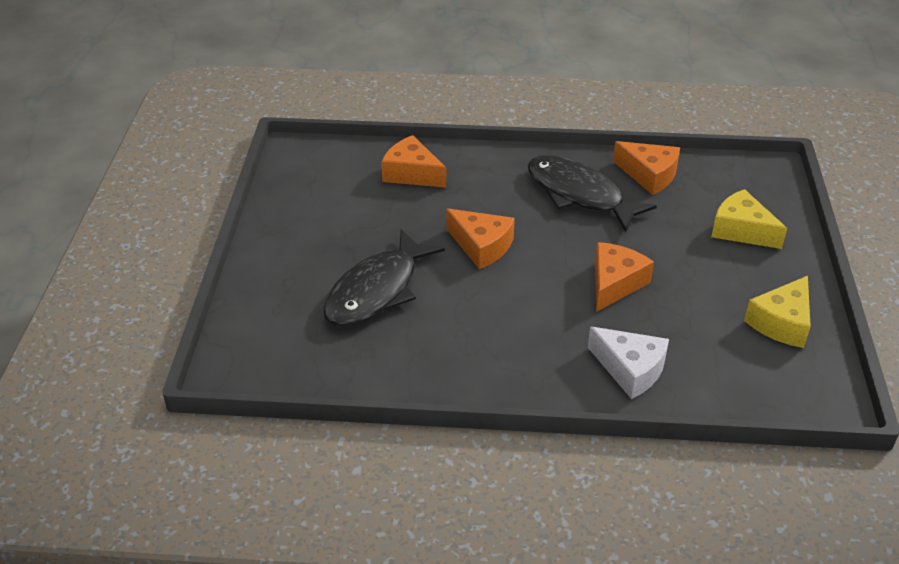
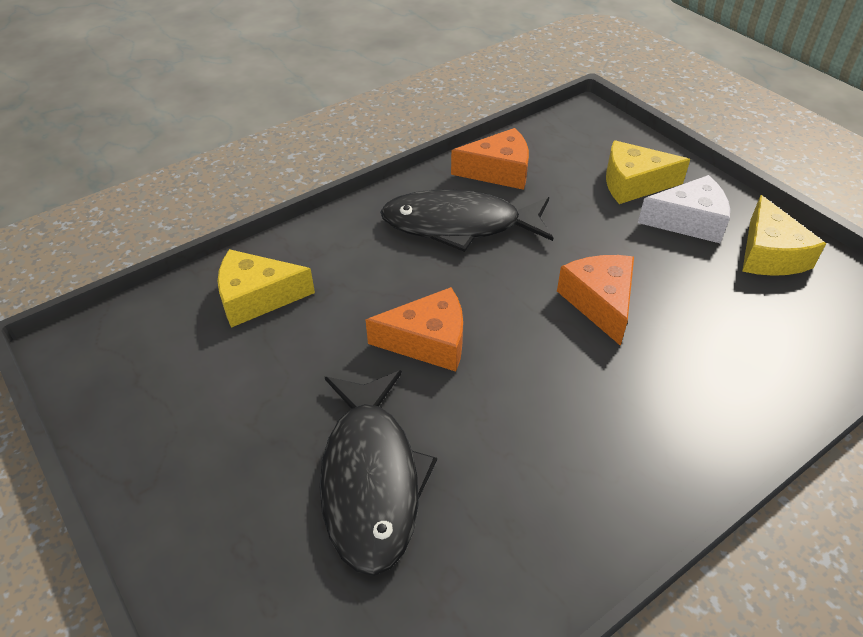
camera: 40 degrees left, 5 degrees up
orange cheese [381,135,446,188] -> yellow cheese [218,249,315,328]
white cheese [588,327,669,399] -> white cheese moved to [638,175,730,243]

